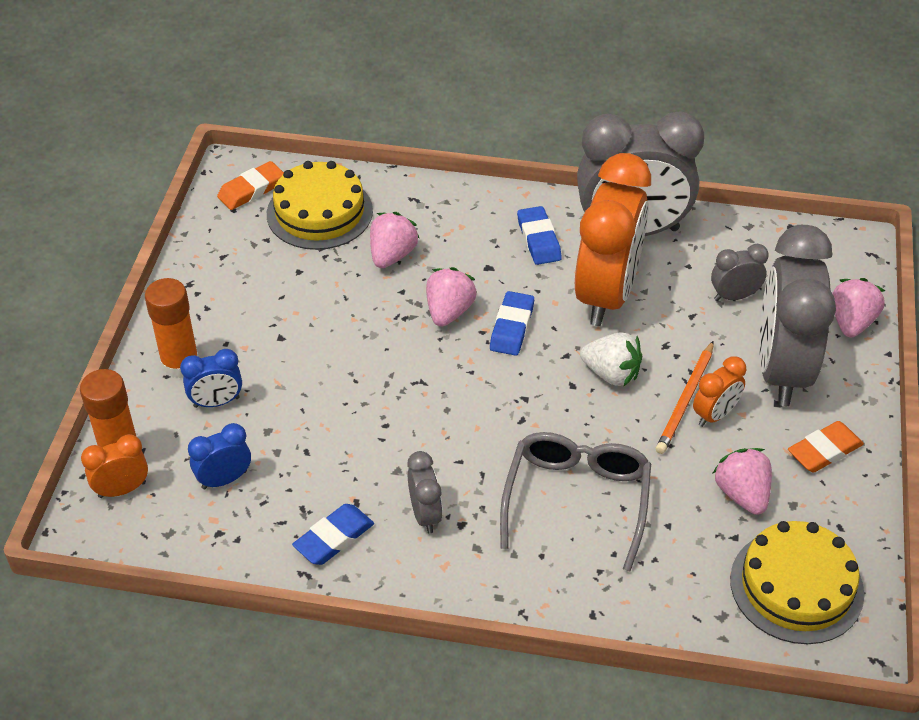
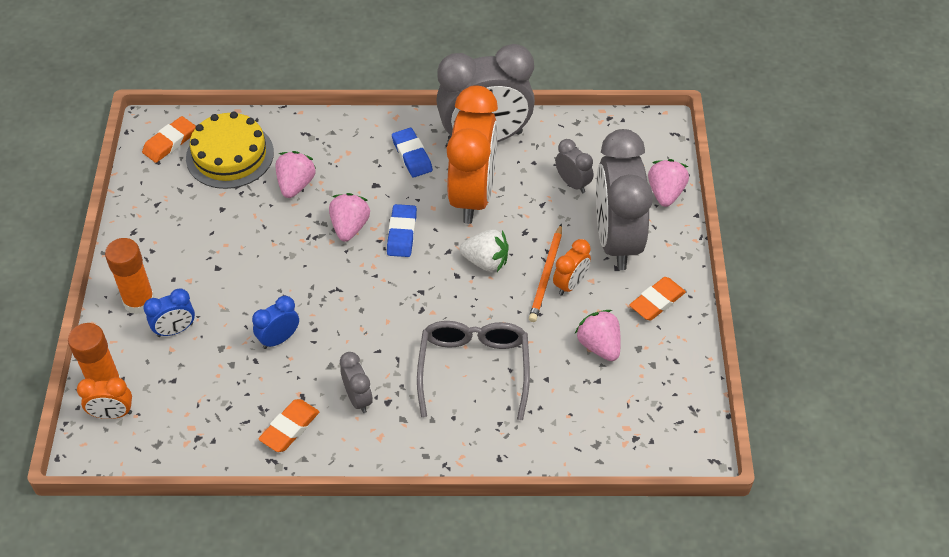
camera: 10 degrees left, 5 degrees up
orange clock [81,434,148,498] -> orange clock turned 150 degrees counterclockwise [77,377,132,419]
blue clock [188,423,251,489] -> blue clock moved to [252,296,299,349]
blue eraser [292,504,374,565] -> orange eraser [258,399,319,452]
grey clock [711,244,769,301] -> grey clock turned 75 degrees clockwise [555,139,593,193]
yellow cake [730,521,864,644] -> none

